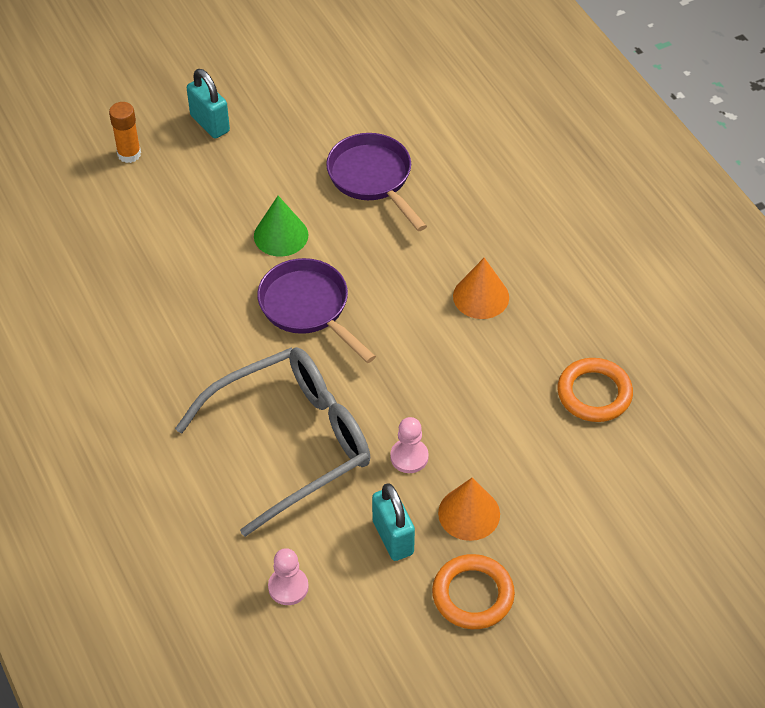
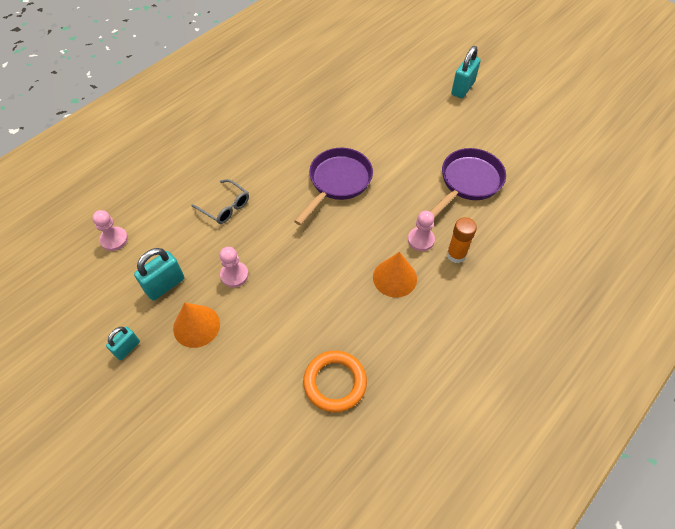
camera: 70 degrees right, 5 degrees up
orange glue stick [109,102,141,163] -> orange glue stick moved to [447,217,477,263]
grey glasses [175,347,370,537] -> grey glasses [191,179,249,224], size x0.42
green cone [254,196,308,257] -> none
orange ring [432,554,515,629] -> turquoise padlock [106,327,140,360]
none -> pink pawn [408,211,435,251]

